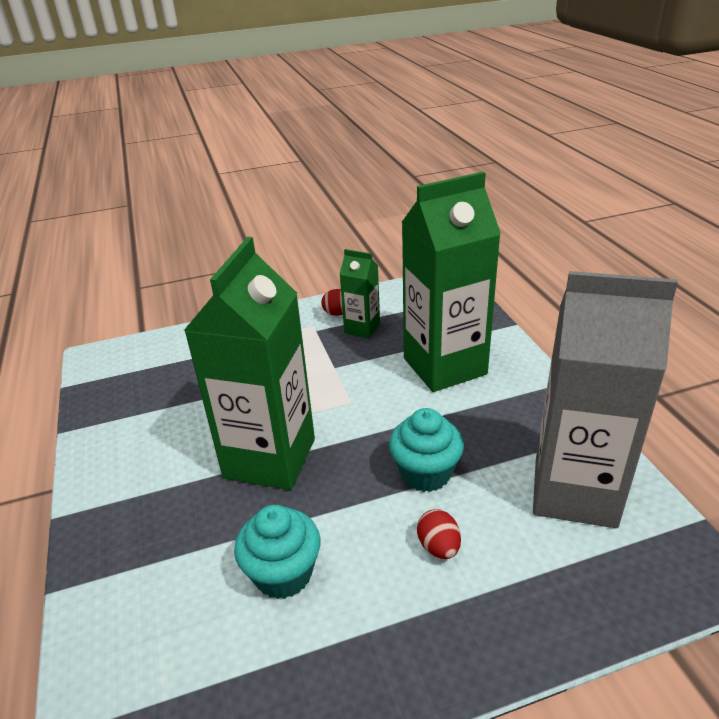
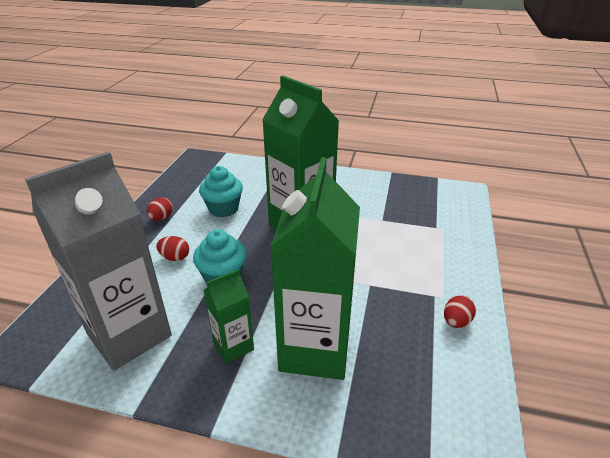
camera: 120 degrees right, 0 degrees up
green carton [339,249,380,338] -> green carton moved to [204,269,254,363]
none -> red egg [147,197,173,221]

